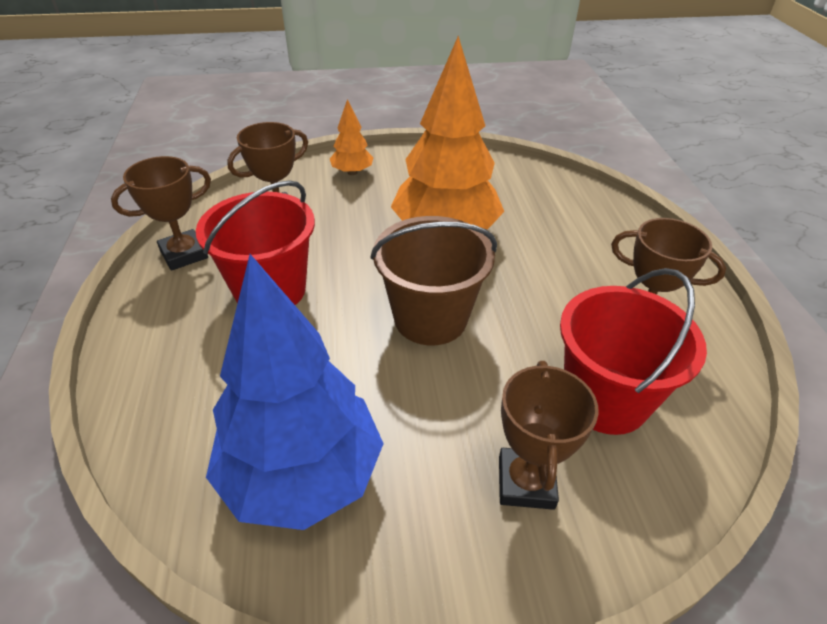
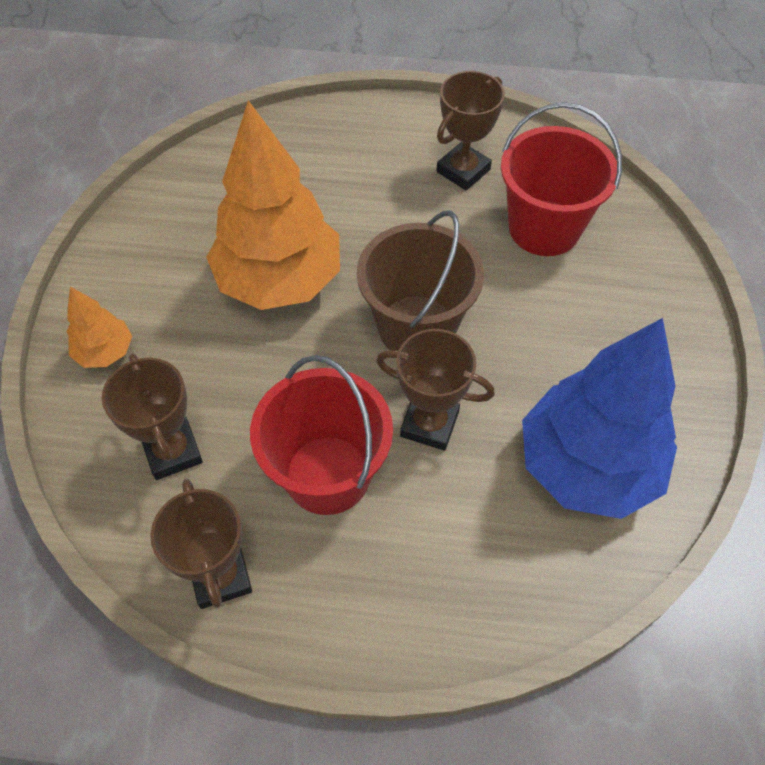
camera: 75 degrees left, 15 degrees up
brown trophy [499,361,599,510] -> brown trophy moved to [376,329,495,451]

